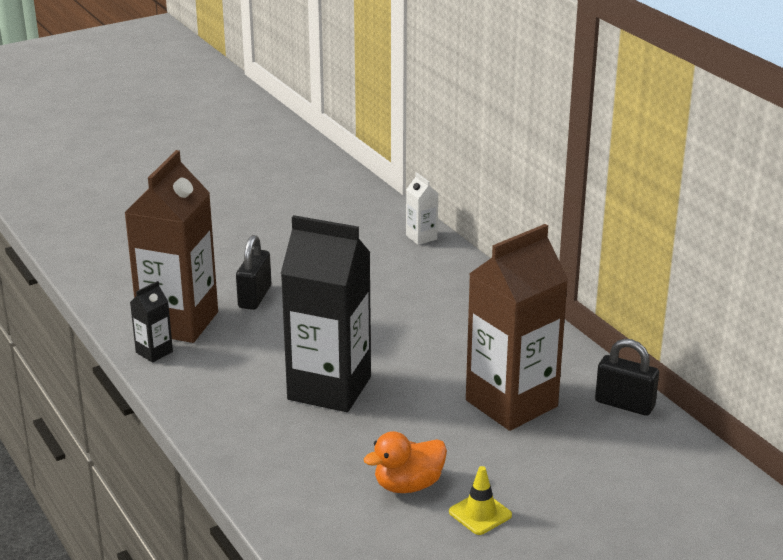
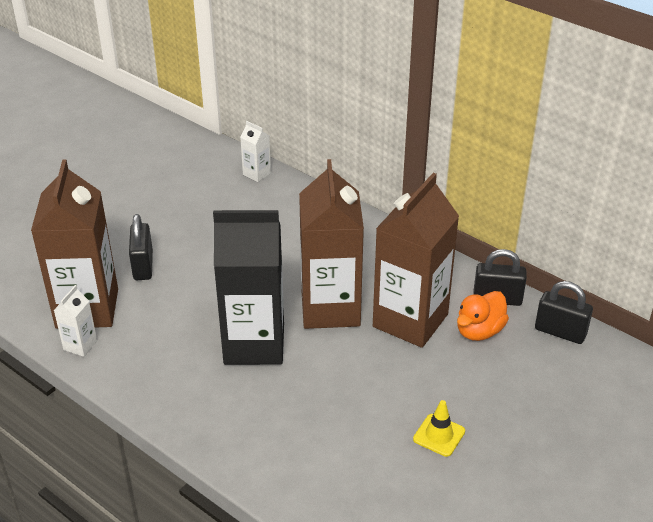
camera: 20 degrees left, 10 degrees up
black carton [130,281,173,363] -> white carton [54,285,97,357]
orange duck [364,431,447,493] -> orange duck moved to [457,291,509,341]
none -> brown carton [299,159,364,329]
none -> black padlock [535,281,593,344]

